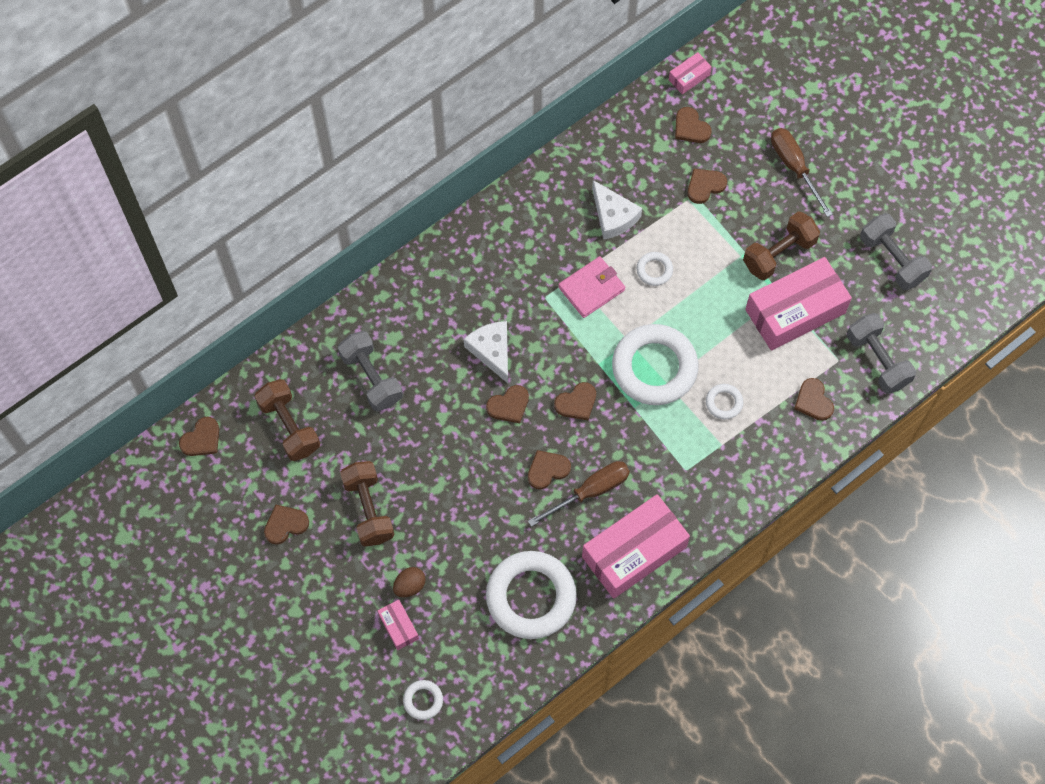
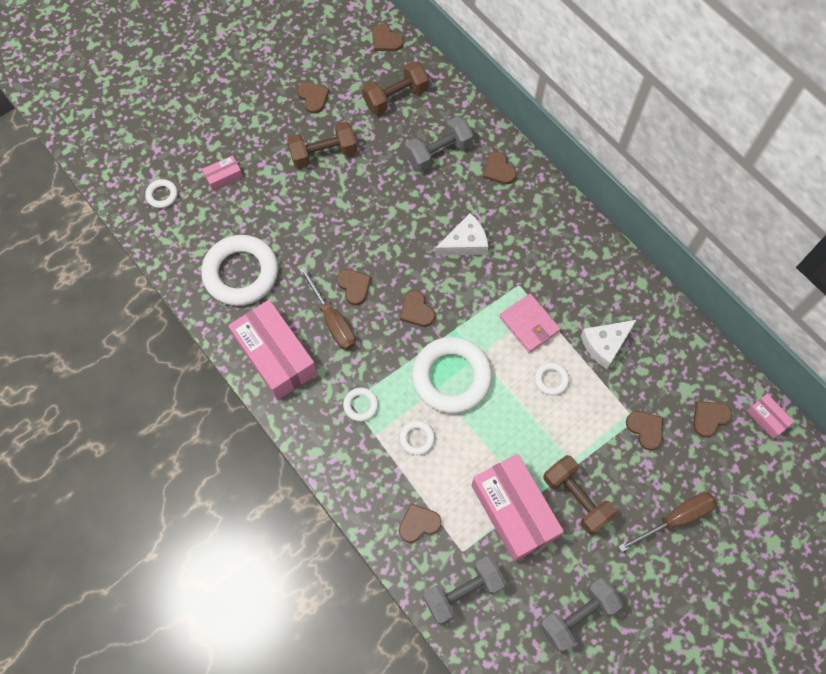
camera: 90 degrees right, 0 degrees up
brown egg [393,567,426,597] -> none
brown heart [486,385,529,423] -> brown heart moved to [483,151,516,184]
none -> white ring [343,388,378,421]

